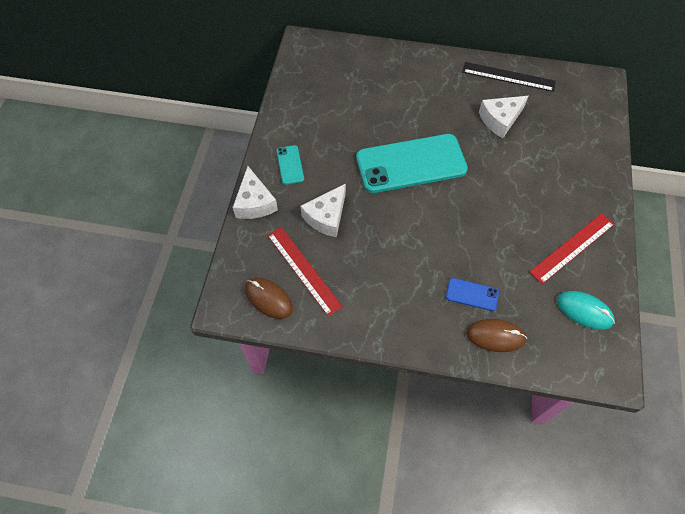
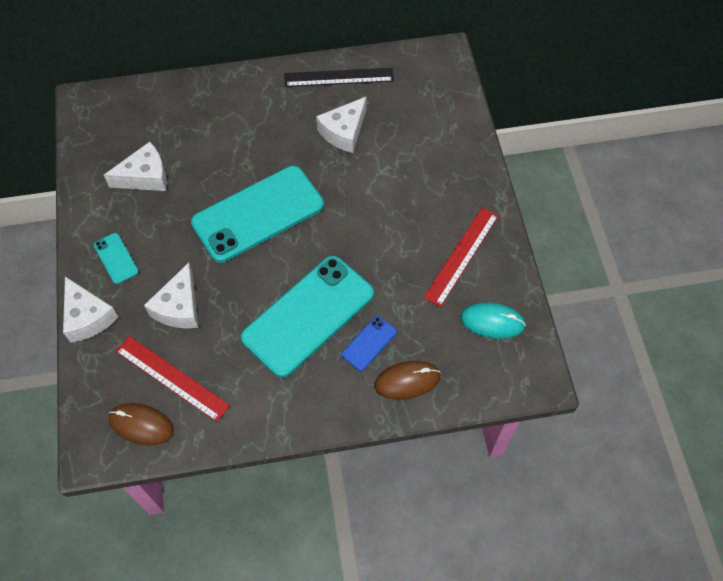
camera: 20 degrees left, 0 degrees up
blue phone [446,278,499,311] -> blue phone turned 45 degrees counterclockwise [342,316,397,371]
none -> white cheese [104,142,167,191]
none -> turquoise phone [241,256,374,378]

